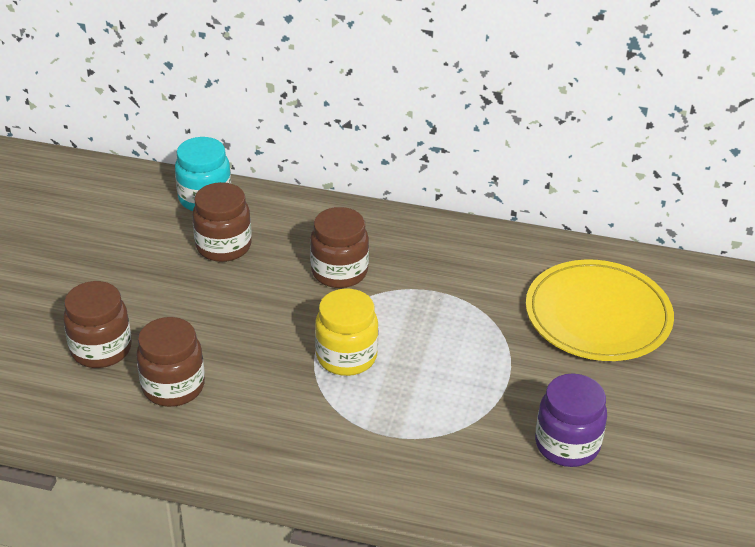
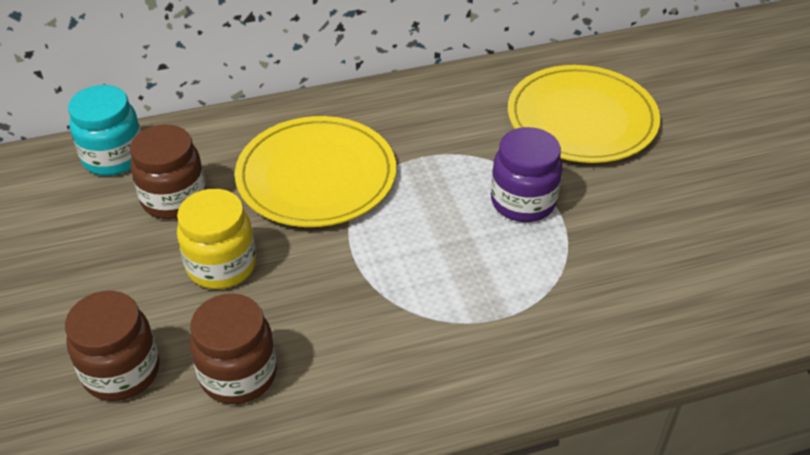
camera: 30 degrees left, 5 degrees up
brown jar [310,207,369,288] -> yellow plate [235,116,396,227]
yellow jar [315,289,379,376] -> yellow jar moved to [177,189,256,289]
purple jar [535,373,607,467] -> purple jar moved to [491,127,563,222]

